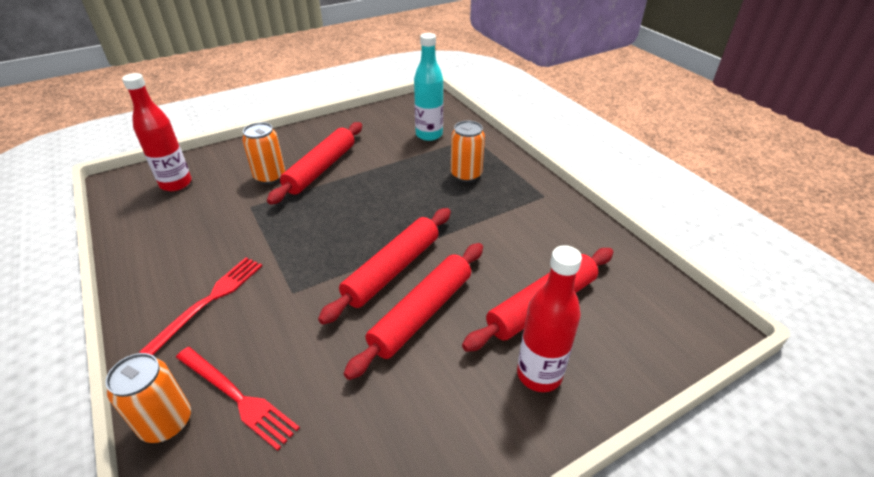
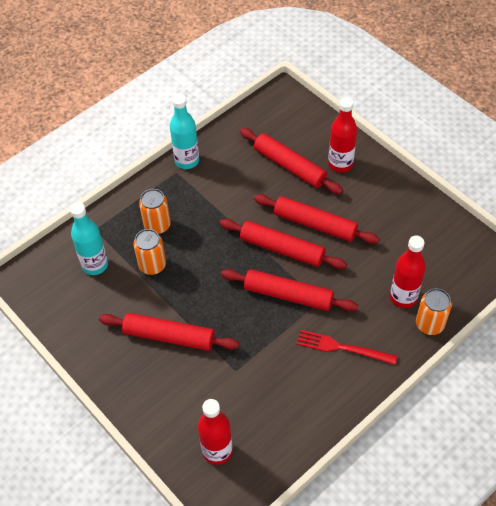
camera: 100 degrees left, 15 degrees up
red fork [176,347,300,451] -> red bottle [390,236,426,308]
orange can [242,122,285,184] -> orange can moved to [133,229,166,275]
none -> turquoise bottle [170,94,199,169]
none -> red rolling pin [221,269,358,312]

